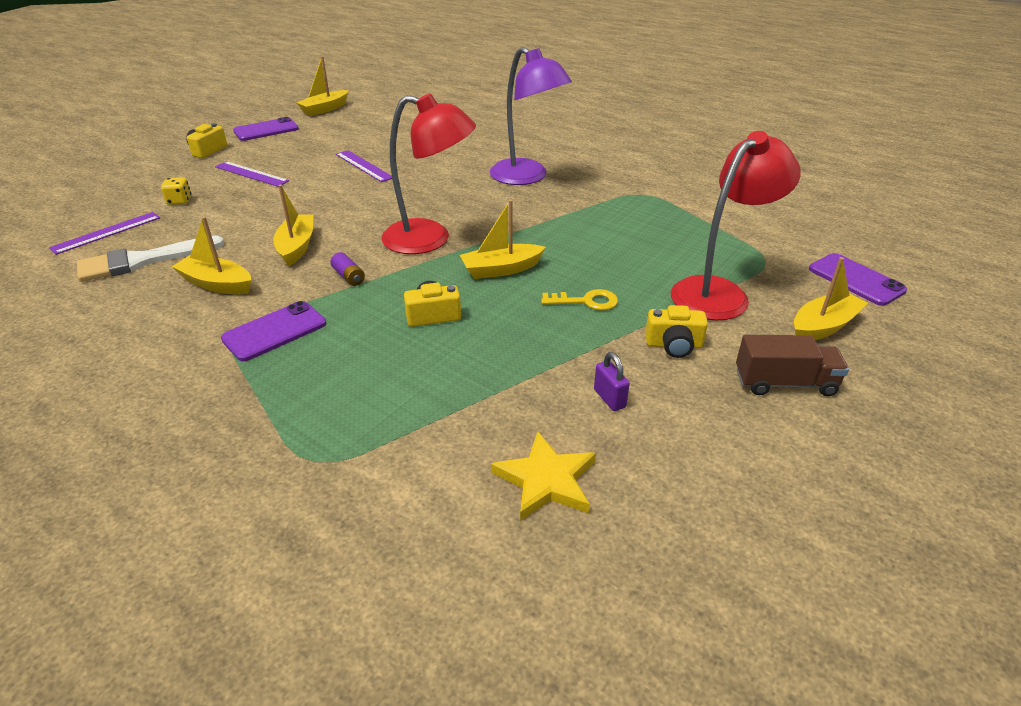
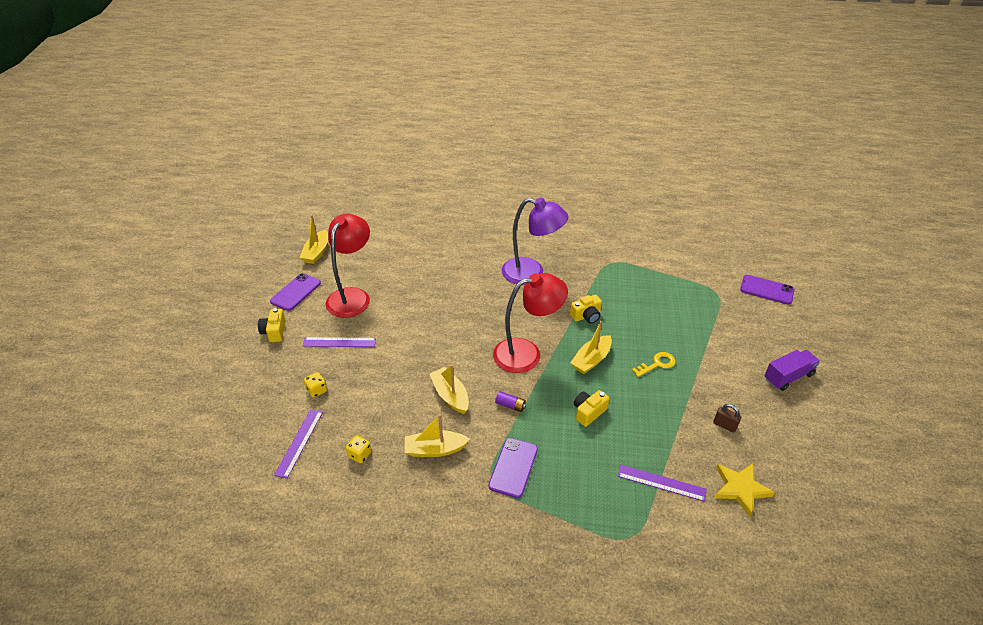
camera: 30 degrees left, 5 degrees up
white brush [77,235,224,282] -> yellow dice [346,435,371,463]
purple ruler [336,150,392,182] -> purple ruler moved to [618,465,707,502]
purple padlock [594,352,630,411] -> brown padlock [713,404,741,433]
yellow camera [645,305,708,358] -> yellow camera moved to [570,294,602,324]
red lamp [671,131,801,321] -> red lamp moved to [326,214,370,318]
brown truck [736,334,849,396] -> purple truck [764,350,820,391]
yellow boat [794,257,868,340] -> none

